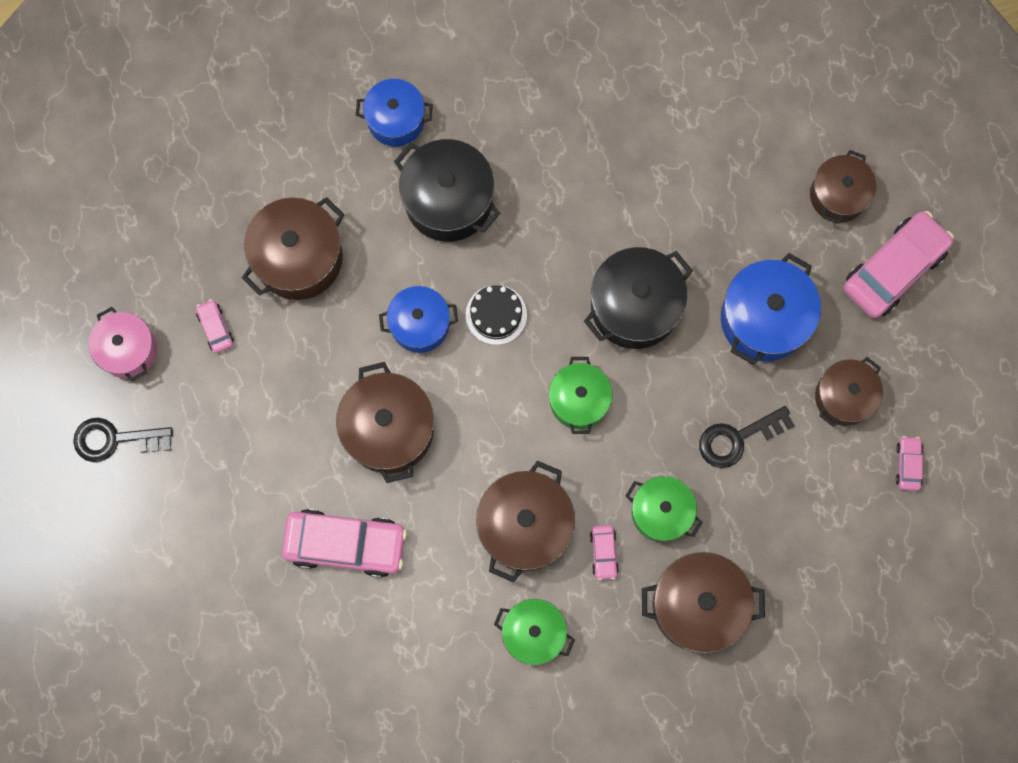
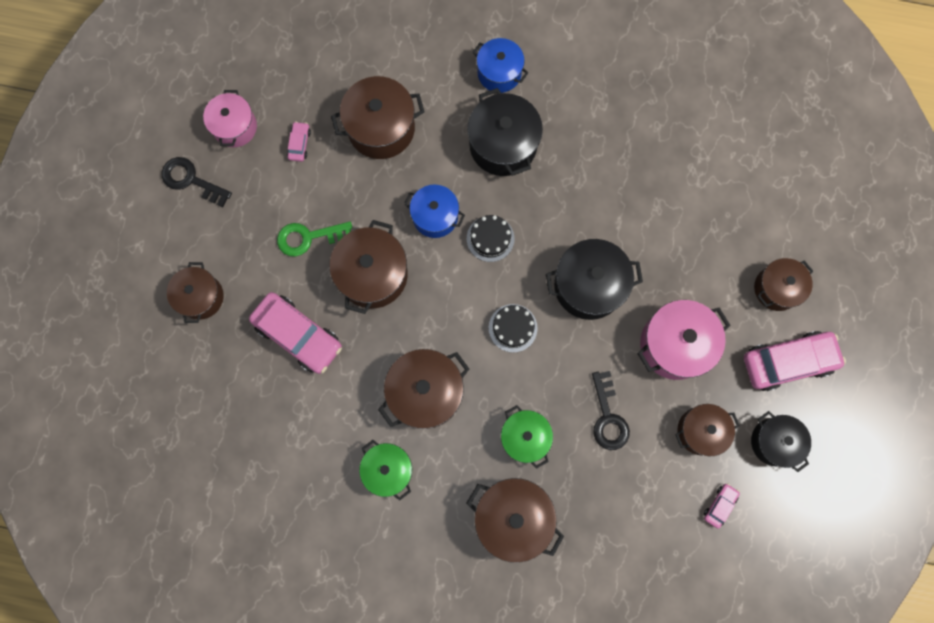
camera: 30 degrees right, 0 degrees up
green pot [549,357,613,434] -> black cake [489,304,538,353]
pink car [590,525,619,580] -> none
black key [699,406,795,468] -> black key turned 105 degrees counterclockwise [592,371,630,450]
blue pot [721,253,821,365] -> pink pot [637,300,731,380]
none -> brown pot [167,262,224,323]
none -> green key [277,222,352,256]
none -> black pot [751,411,811,472]

